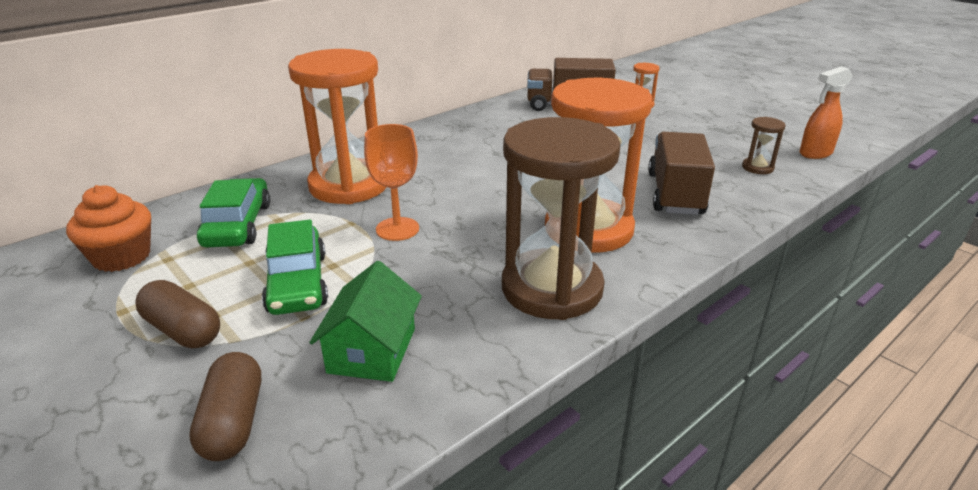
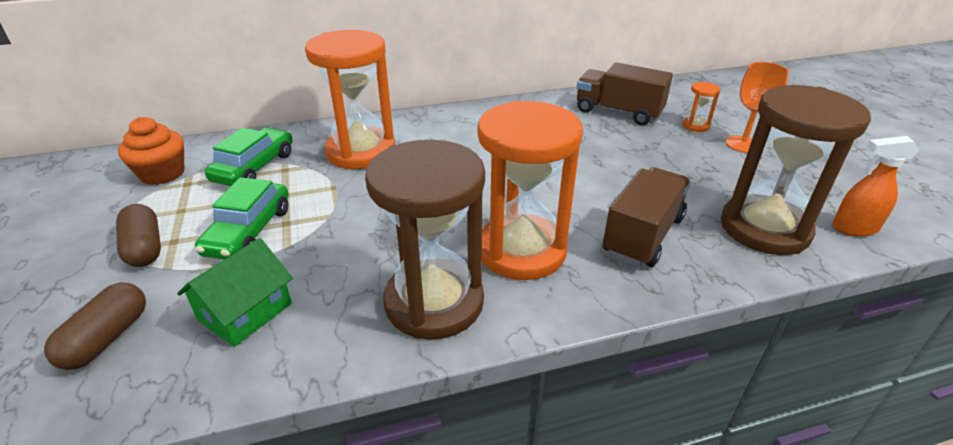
camera: 25 degrees right, 5 degrees up
orange goblet [364,124,419,241] -> orange goblet moved to [726,62,789,153]
brown hourglass [742,117,785,174] -> brown hourglass [721,85,871,255], size x2.47

